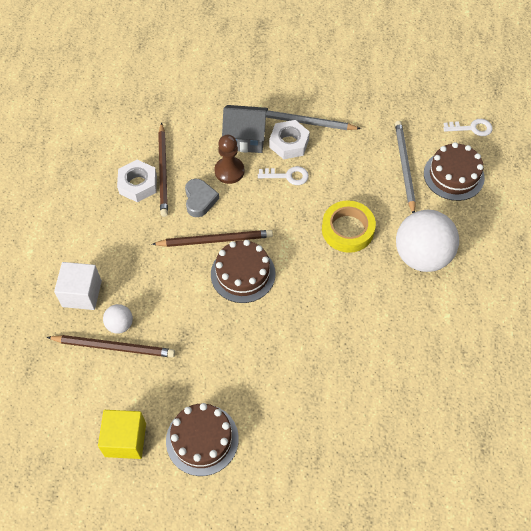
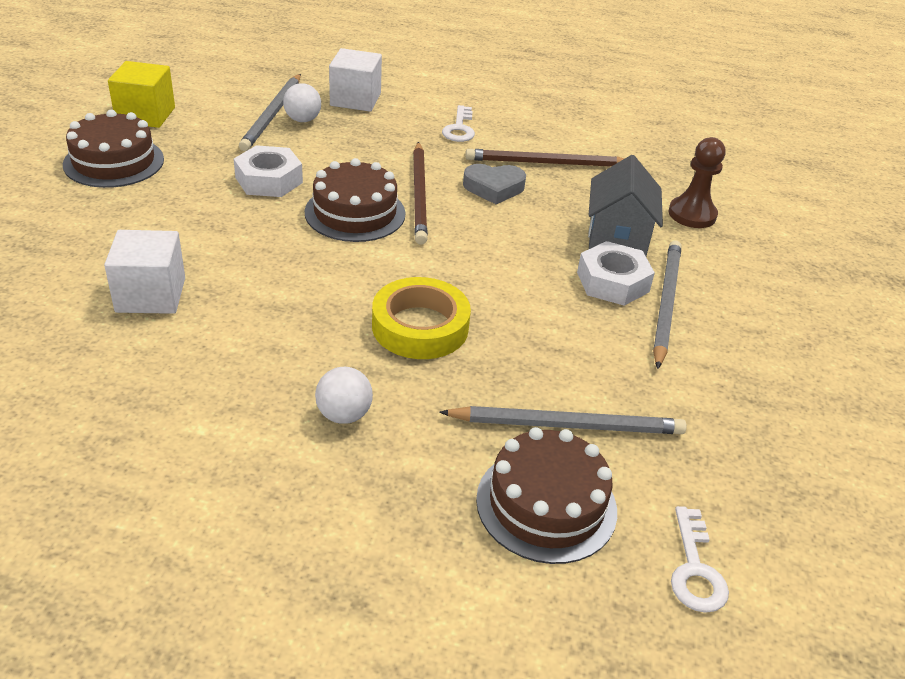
camera: 90 degrees right, 20 degrees down
brown pencil [47,335,175,358] -> grey pencil [239,74,301,151]
white nut [117,160,157,202] -> white nut moved to [234,145,303,197]
brown pawn [214,135,244,184] -> brown pawn moved to [668,137,725,228]
white key [258,166,309,185] -> white key moved to [442,105,475,142]
white ball [396,210,459,272] -> white ball [315,367,373,424], size x0.46
none -> white cube [104,230,185,314]

